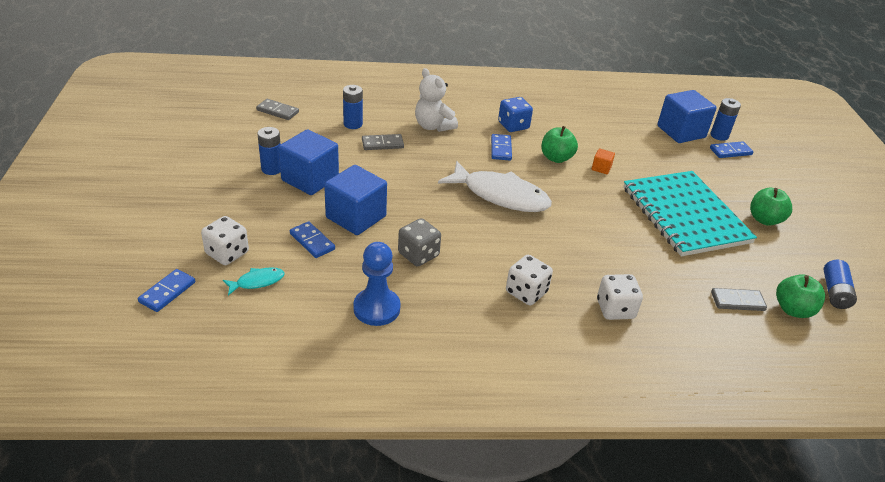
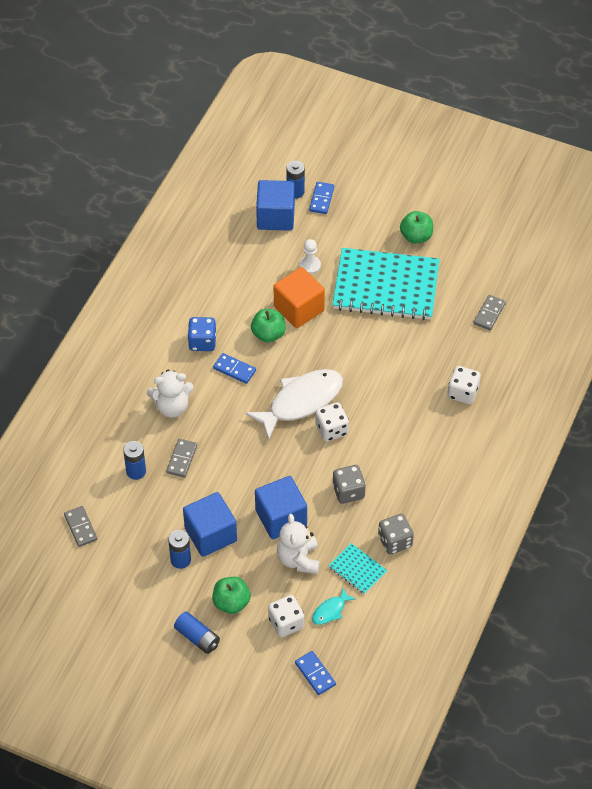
camera: 60 degrees left, 15 degrees up
turquoise fish [223,267,285,295] -> turquoise fish turned 135 degrees counterclockwise [312,588,356,625]
grey domino [256,99,299,120] -> grey domino turned 75 degrees counterclockwise [64,506,97,547]
blue domino [290,221,335,258] -> white teddy bear [277,514,320,574]
blue pawn [353,242,401,326] -> grey dice [378,514,414,554]
white dice [506,255,553,305] -> white dice moved to [315,402,349,442]
orange cube [592,148,615,174] -> orange cube [274,267,325,328], size x2.31
green apple [776,274,825,318] -> green apple moved to [212,577,251,614]
blue battery [823,260,857,309] -> blue battery moved to [174,612,220,654]
none -> white pawn [299,239,321,274]
none -> turquoise notebook [328,543,387,595]

